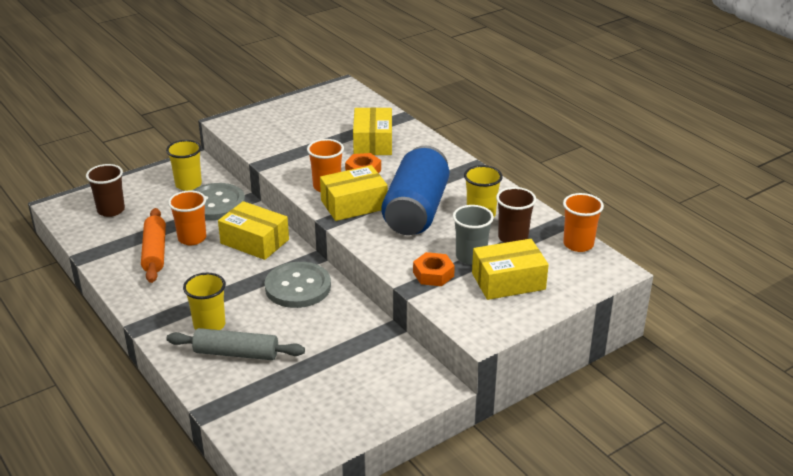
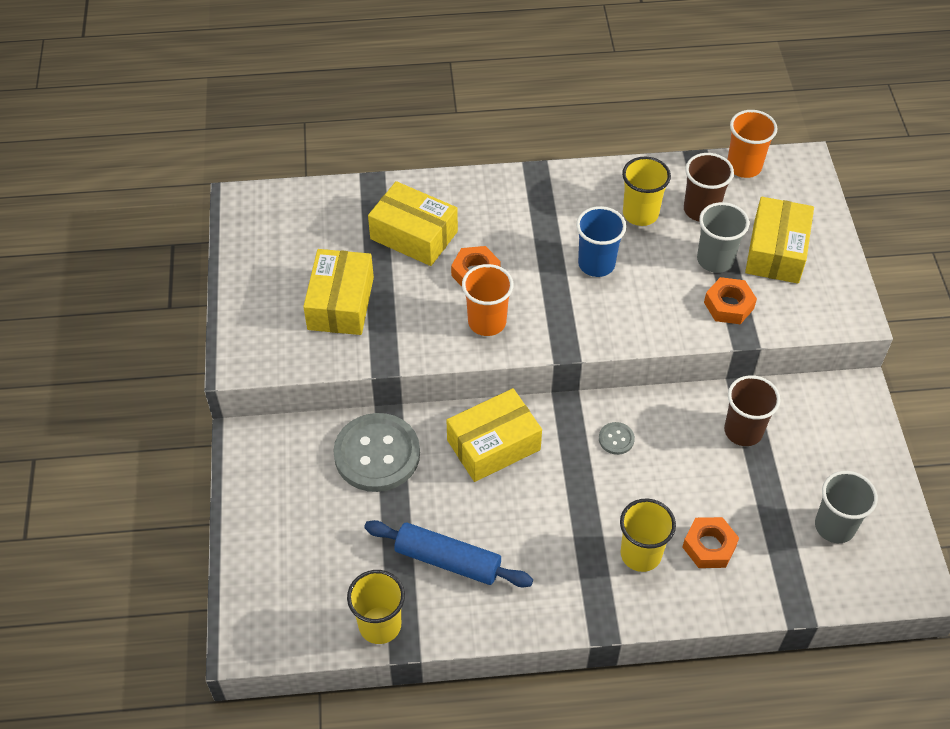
camera: 60 degrees left, 20 degrees up
brown cup [86,164,125,217] -> brown cup moved to [724,375,781,446]
orange rolling pin [141,208,166,283] -> blue rolling pin [364,520,533,587]
yellow cup [166,140,202,191] -> yellow cup moved to [347,570,405,644]
grey rolling pin [166,328,305,360] -> orange nut [683,517,739,568]
orange cup [168,190,206,245] -> none
grey button [264,262,331,308] -> grey button [599,422,635,455], size x0.42
yellow box [320,165,388,221] -> yellow box moved to [303,249,374,335]
blue can [381,146,449,235] -> blue cup [576,206,626,277]
none -> grey cup [815,471,878,543]

